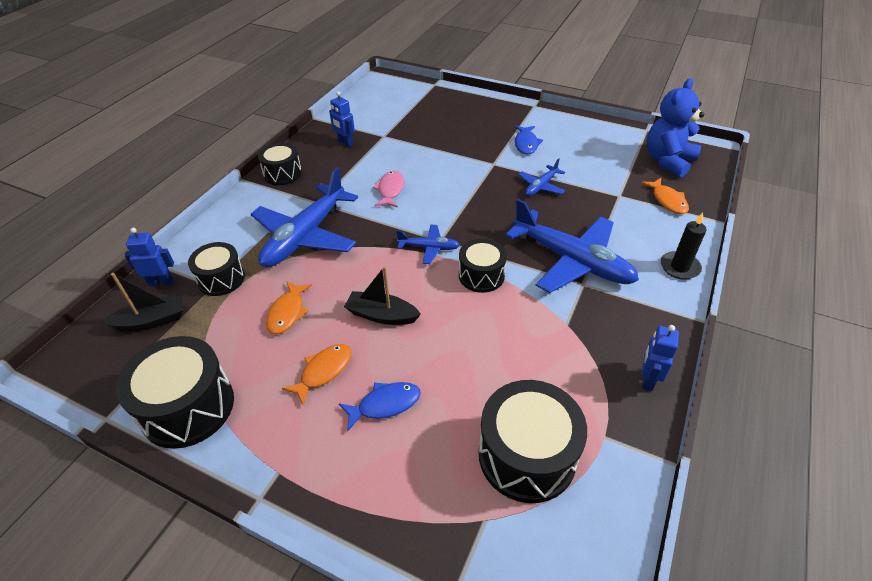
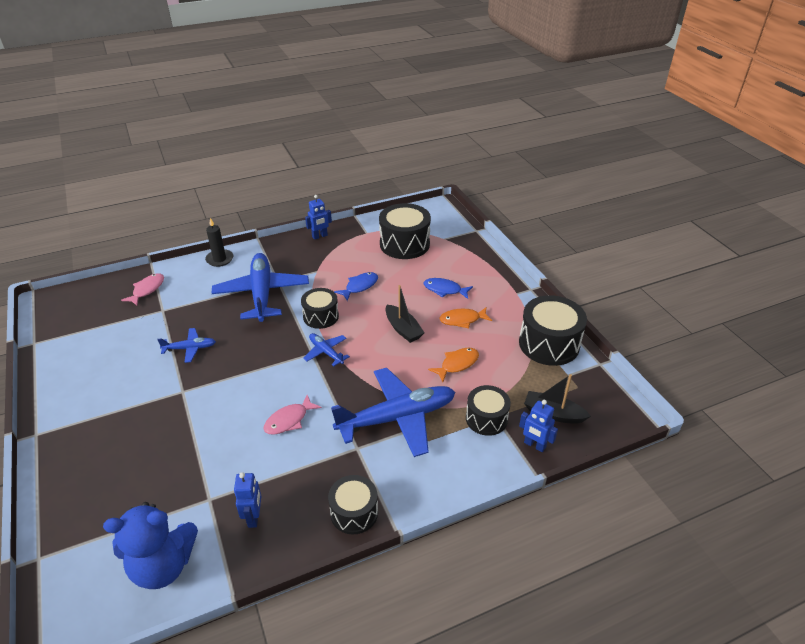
camera: 140 degrees left, 5 degrees down
blue fish [515,126,543,154] -> blue fish moved to [334,272,378,301]
orange fish [641,178,689,214] -> pink fish [121,273,164,306]
blue teddy bear [647,78,704,178] -> blue teddy bear moved to [103,502,198,589]

